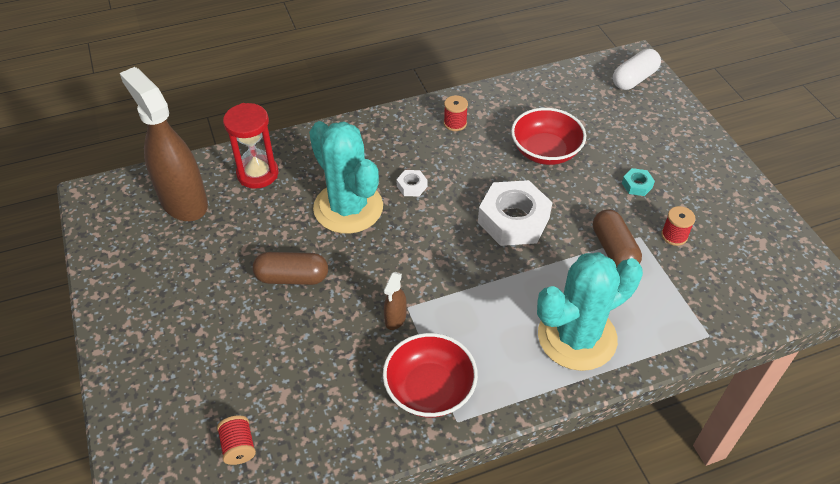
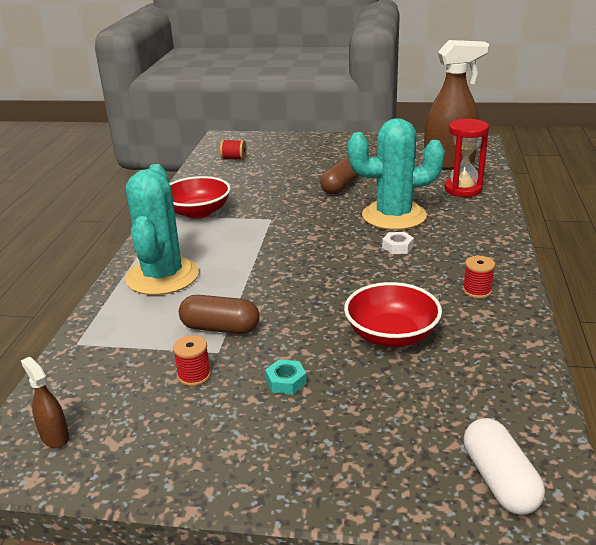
camera: 120 degrees right, 20 degrees down
brown spray bottle [384,272,407,330] -> brown spray bottle moved to [21,357,69,448]
white nut [478,180,553,246] -> none

